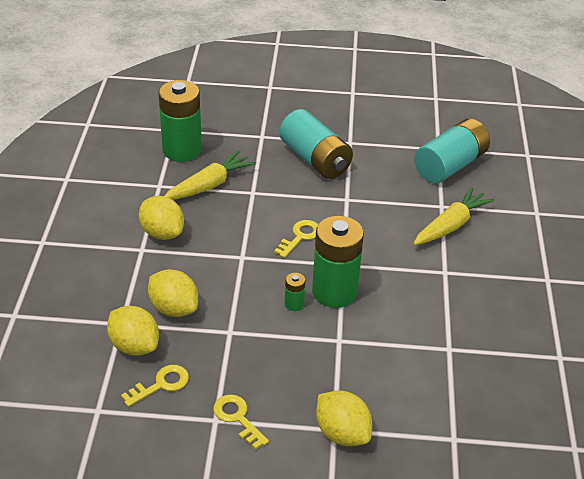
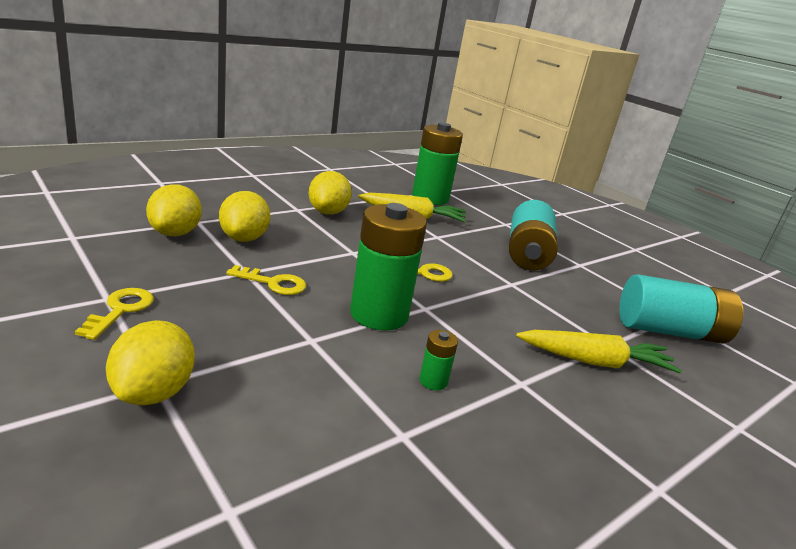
camera: 45 degrees right, 15 degrees down
yellow key [121,365,189,407] -> yellow key moved to [226,265,306,295]
green battery [285,273,305,311] -> green battery moved to [419,330,458,390]

